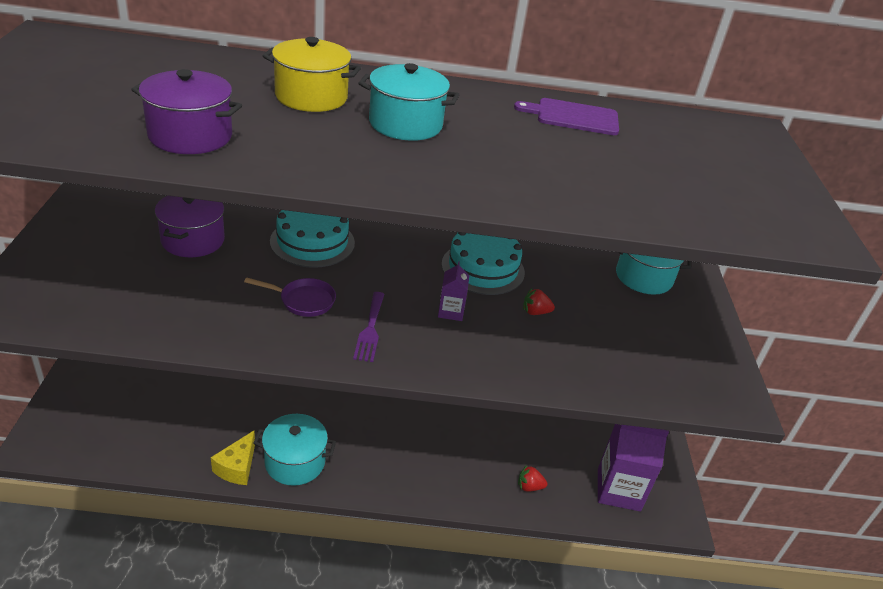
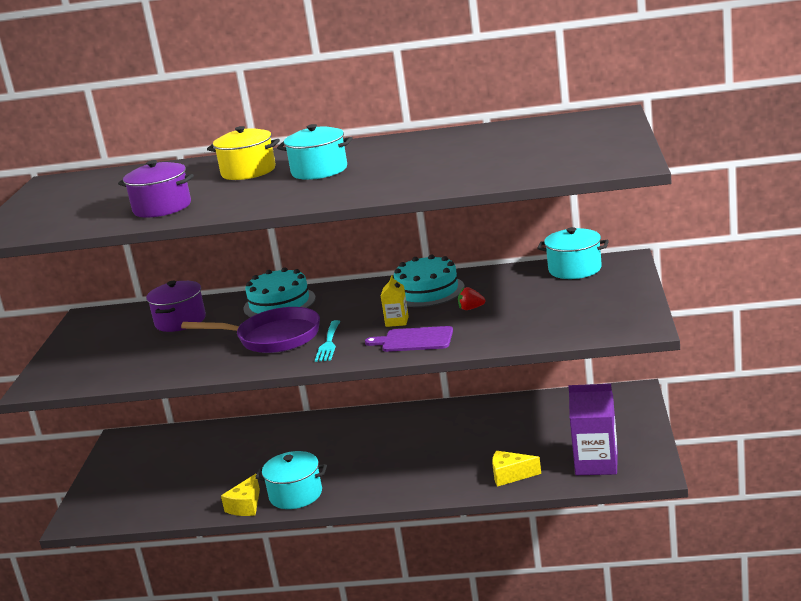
camera: 10 degrees right, 15 degrees down
purple pan [244,277,336,317] -> purple pan [181,307,320,353], size x1.85
purple fork [353,292,384,362] -> turquoise fork [315,320,340,362]
purple carton [438,261,469,321] -> yellow carton [381,275,409,327]
purple cutting board [514,98,619,135] -> purple cutting board moved to [365,326,453,352]
red strawberry [518,465,548,492] -> yellow cheese [492,451,541,487]

